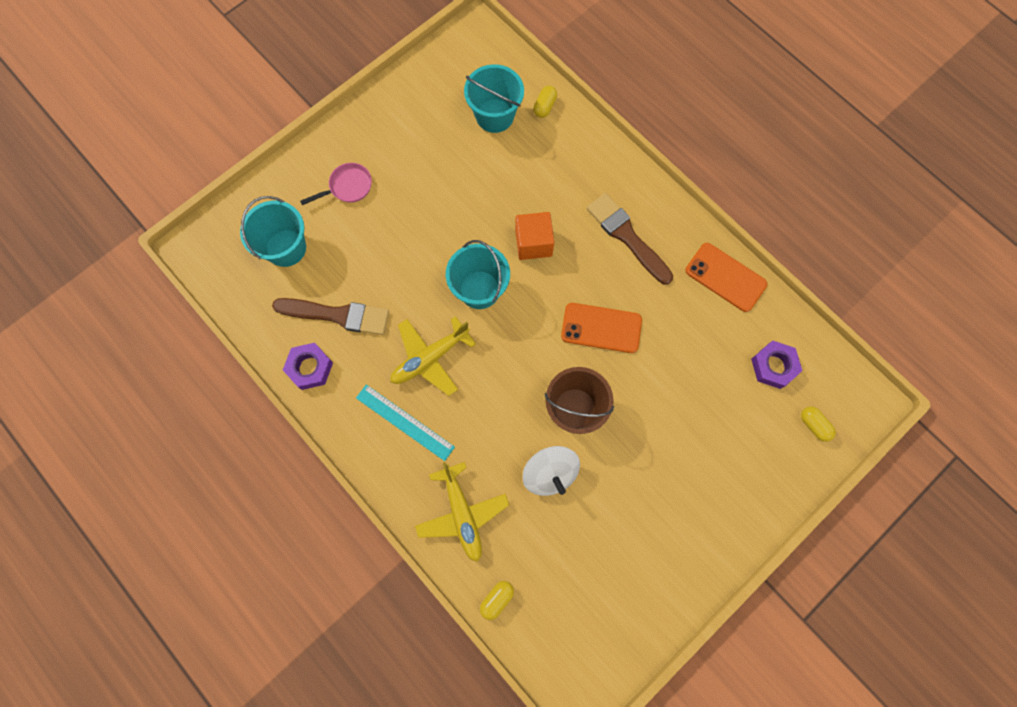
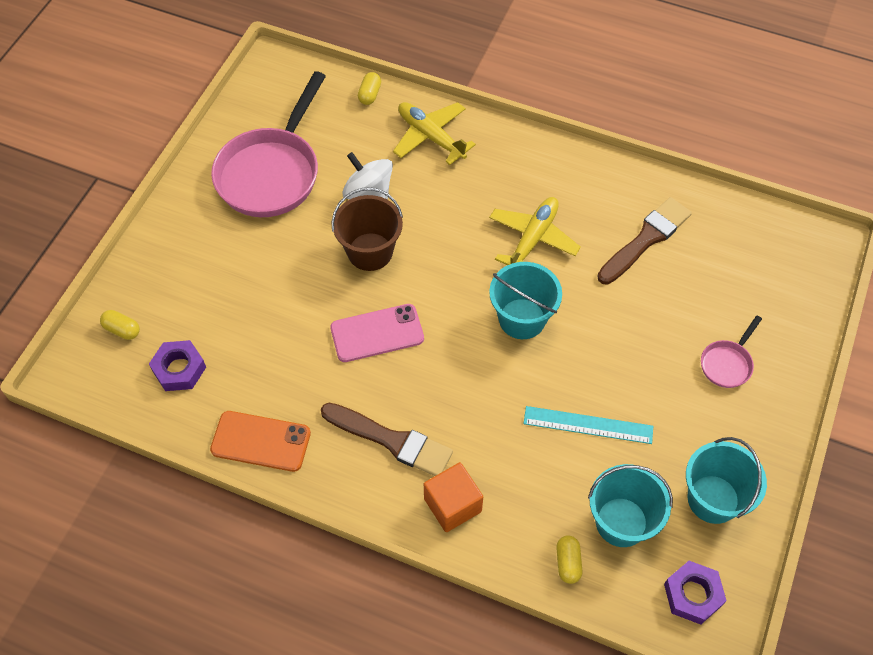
camera: 155 degrees right, 15 degrees down
turquoise bucket [240,196,306,267] -> turquoise bucket moved to [686,437,767,524]
brown brush [272,298,389,335] -> brown brush turned 150 degrees clockwise [597,197,692,285]
purple nut [283,343,333,390] -> purple nut moved to [664,561,727,625]
turquoise ruler [356,384,455,461] -> turquoise ruler moved to [523,406,653,444]
orange cube [515,212,554,260] -> orange cube moved to [424,462,483,532]
orange phone [561,303,642,353] -> pink phone [330,304,424,362]
none -> pink pan [211,71,326,217]

